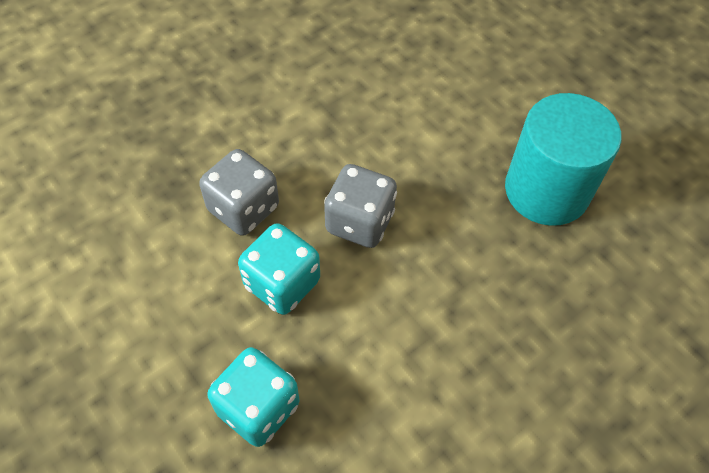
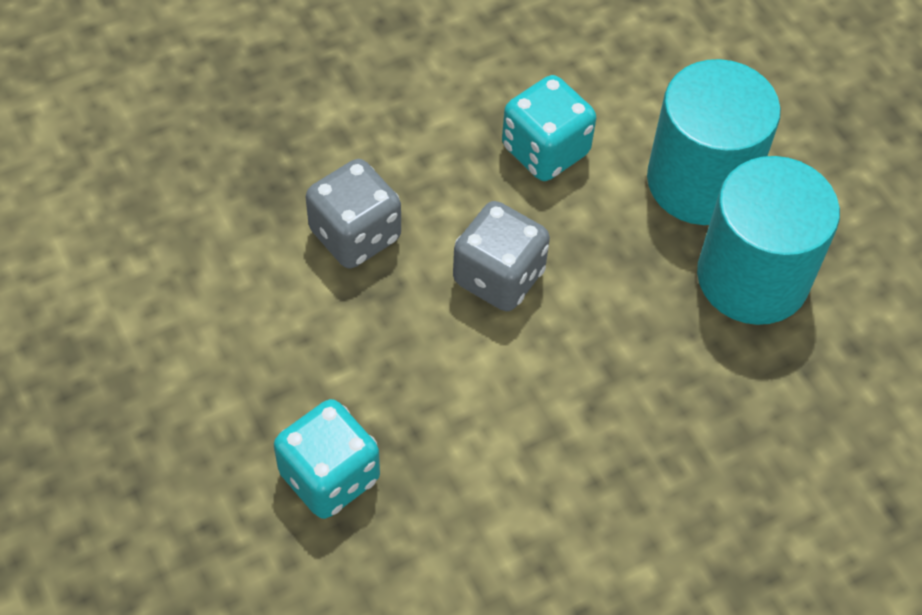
camera: 10 degrees right, 0 degrees up
turquoise dice [238,223,320,315] -> turquoise dice moved to [502,75,596,181]
none -> turquoise cylinder [647,59,781,225]

